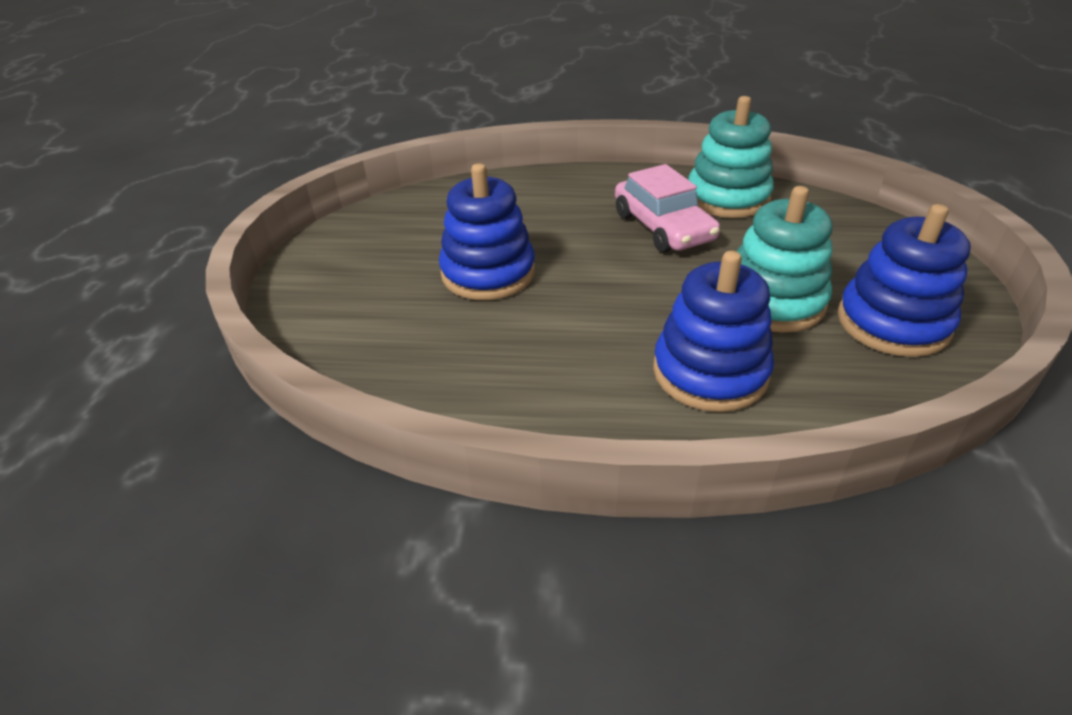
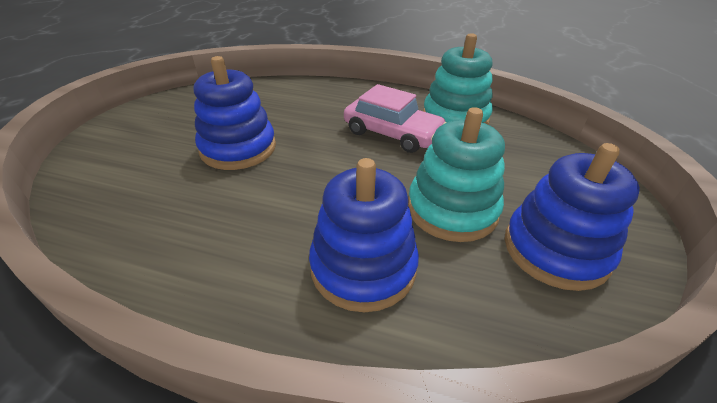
camera: 10 degrees right, 0 degrees up
pink car [615,164,720,253] -> pink car turned 45 degrees counterclockwise [344,84,447,153]

